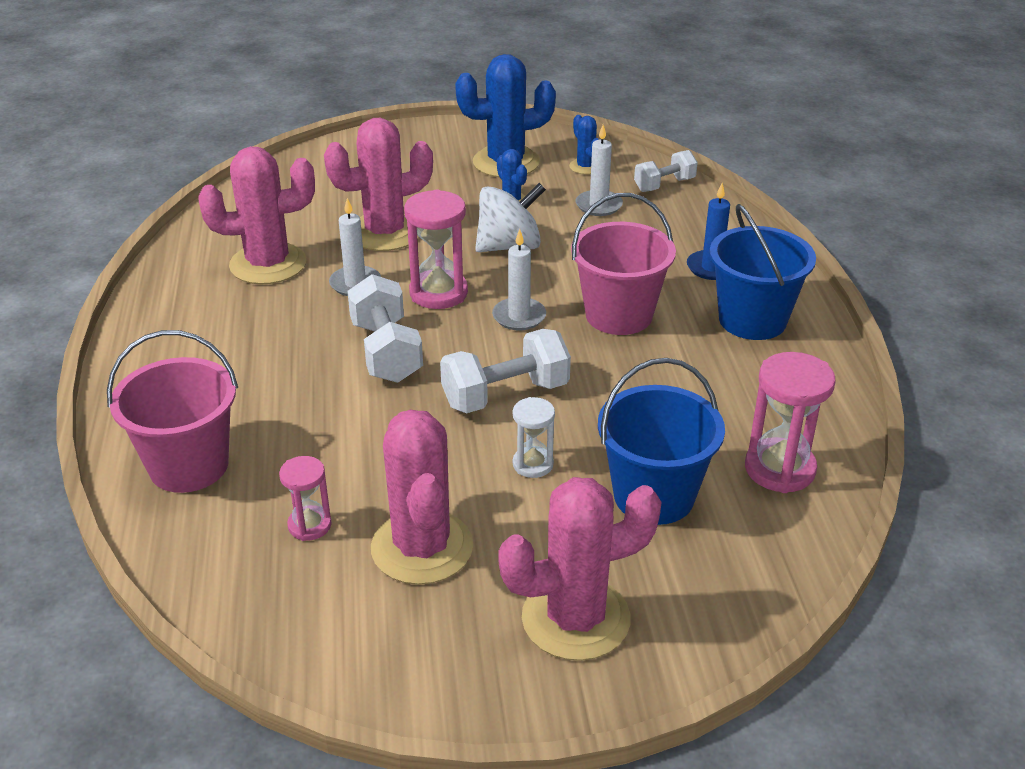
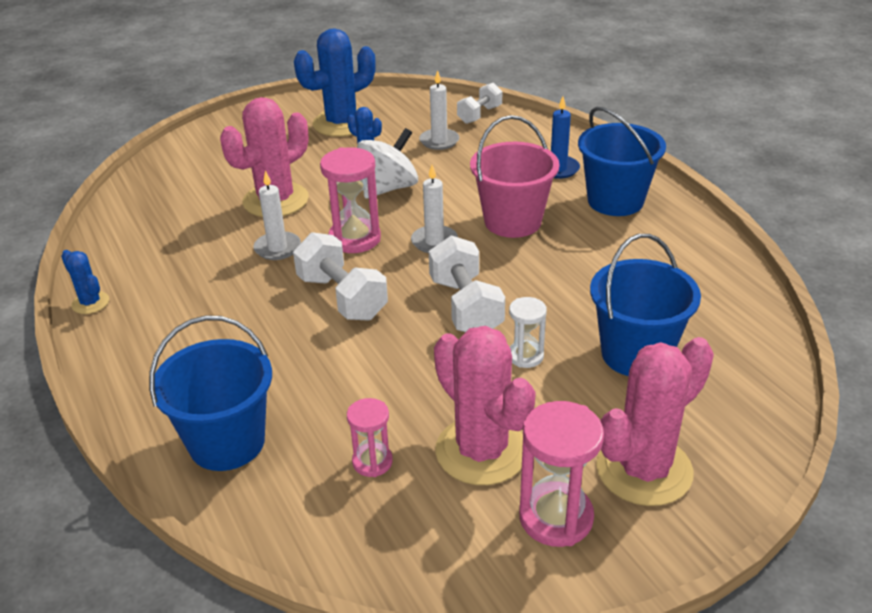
camera: 20 degrees left, 0 degrees up
pink bucket [107,330,238,493] -> blue bucket [149,315,272,471]
pink cactus [198,146,315,284] -> none
white dumbbell [440,329,571,413] -> white dumbbell turned 60 degrees counterclockwise [429,235,505,332]
blue cactus [569,115,599,174] -> blue cactus moved to [61,250,109,314]
pink hourglass [745,352,835,493] -> pink hourglass moved to [519,401,604,547]

